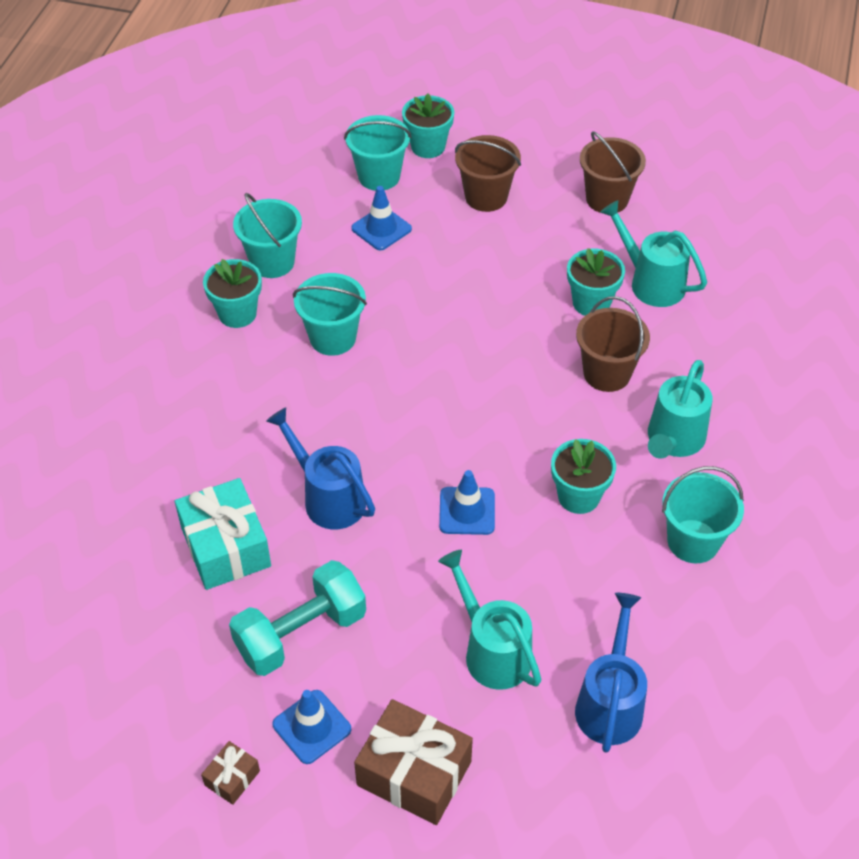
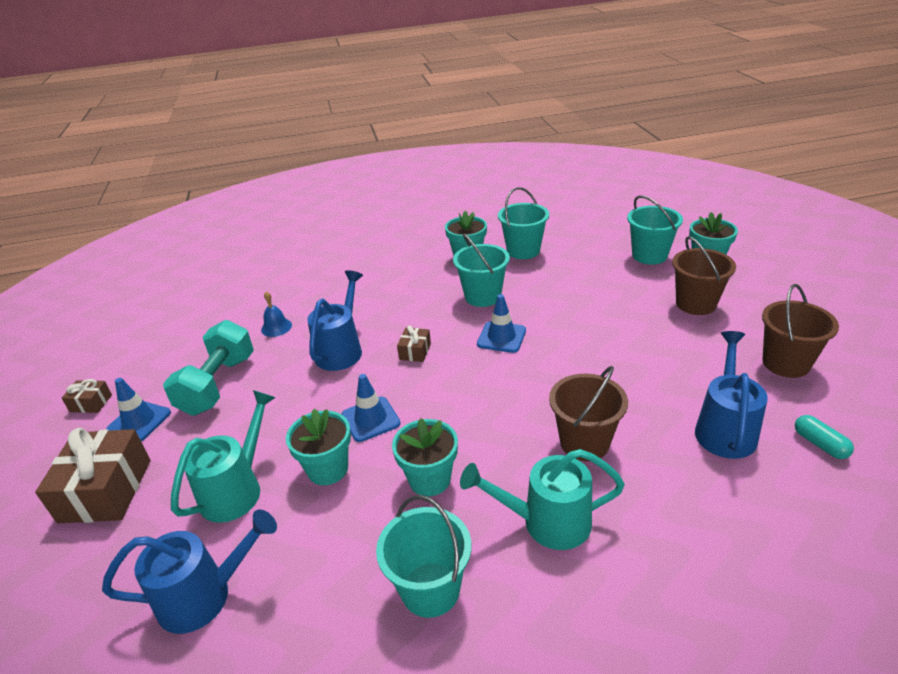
camera: 65 degrees right, 15 degrees down
turquoise gift [175,478,271,590] -> blue bell [261,291,292,337]
turquoise dumbbell [229,560,366,676] -> turquoise dumbbell turned 75 degrees clockwise [163,320,254,416]
blue traffic cone [351,186,412,251] -> blue traffic cone moved to [477,294,526,353]
turquoise flower pot [567,248,625,316] -> turquoise flower pot moved to [286,409,351,485]
turquoise watering can [600,200,707,307] -> blue watering can [695,331,767,459]
none -> brown gift [397,325,431,362]
none -> turquoise capsule [795,415,854,459]

